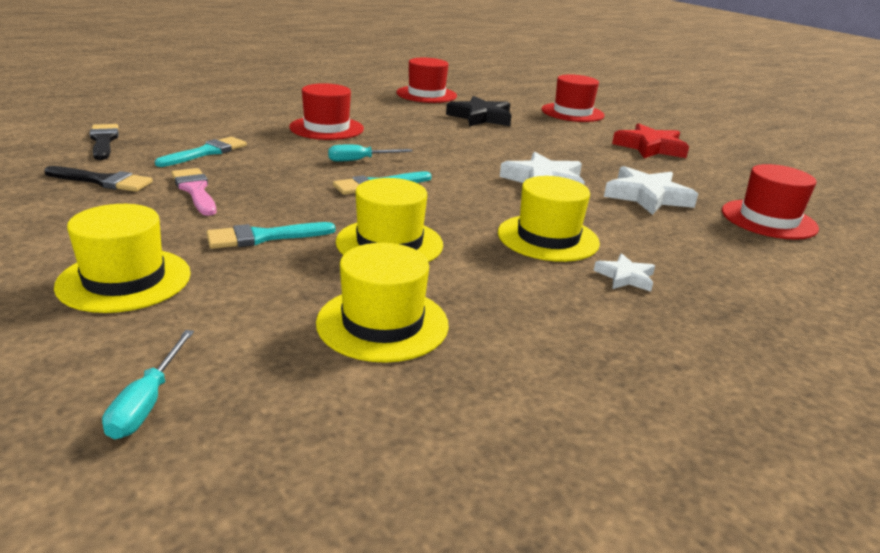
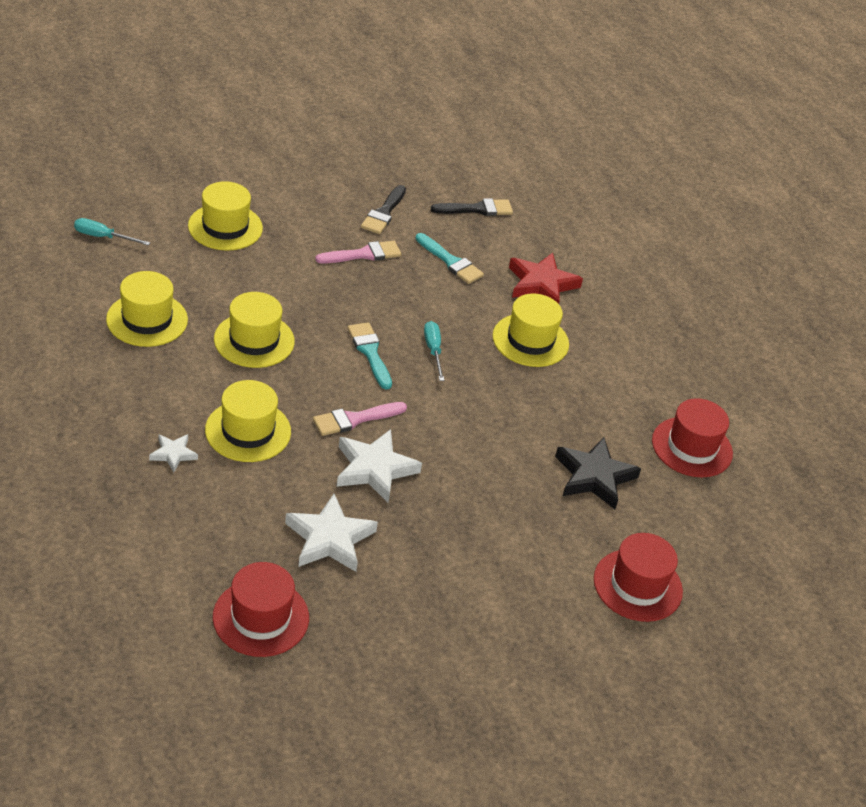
camera: 95 degrees right, 15 degrees up
turquoise brush [206,222,336,249] -> none
red hat [289,83,364,140] -> yellow hat [493,293,569,367]
red star [612,123,689,158] -> red star moved to [509,253,583,304]
none -> pink brush [313,402,407,436]

